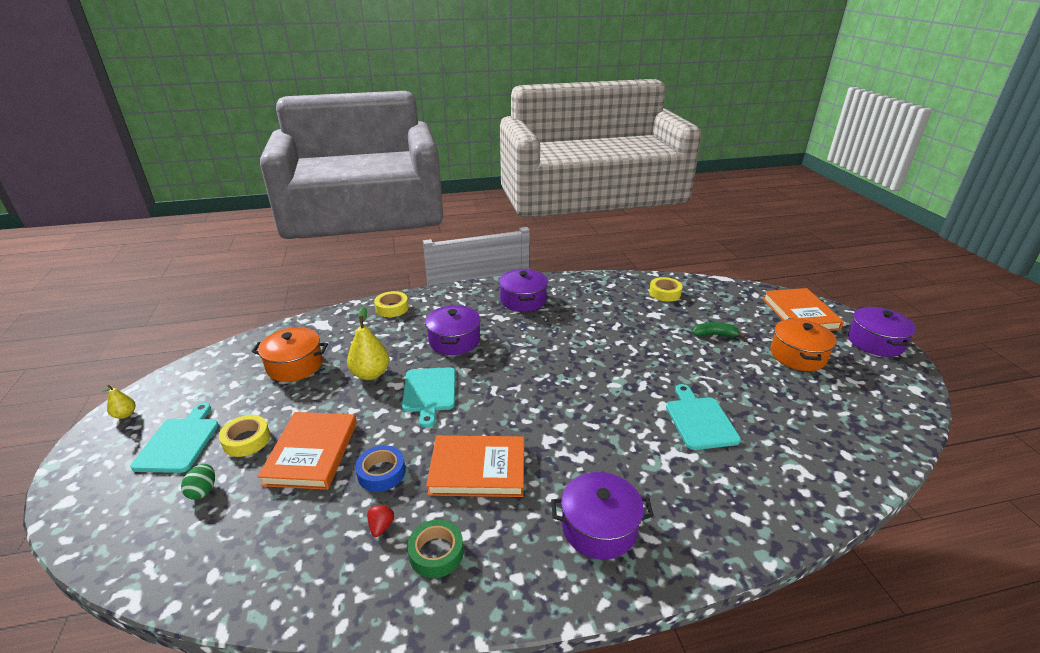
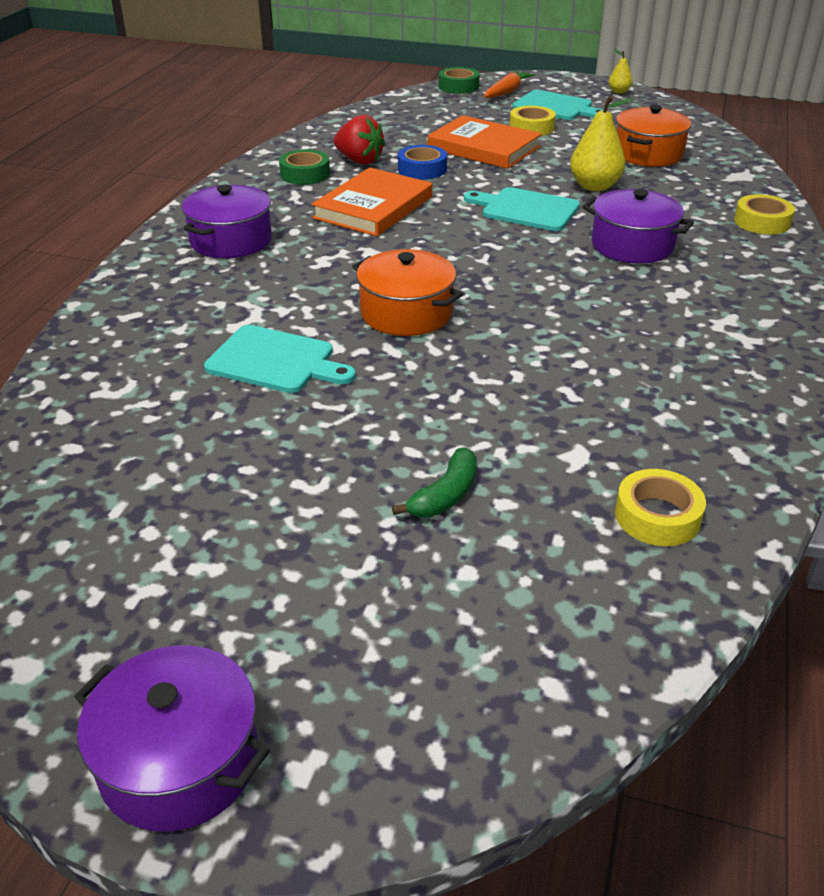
camera: 120 degrees right, 5 degrees up
green egg [181,464,215,500] -> none
red strawberry [367,504,394,537] -> red strawberry [334,115,385,165], size x1.89
purple pot [499,269,548,312] -> none
orange book [763,288,844,331] -> none
orange pot [770,318,836,371] -> orange pot moved to [352,249,463,336]
none -> green tape [439,67,480,94]
none -> orange carrot [484,71,535,98]

